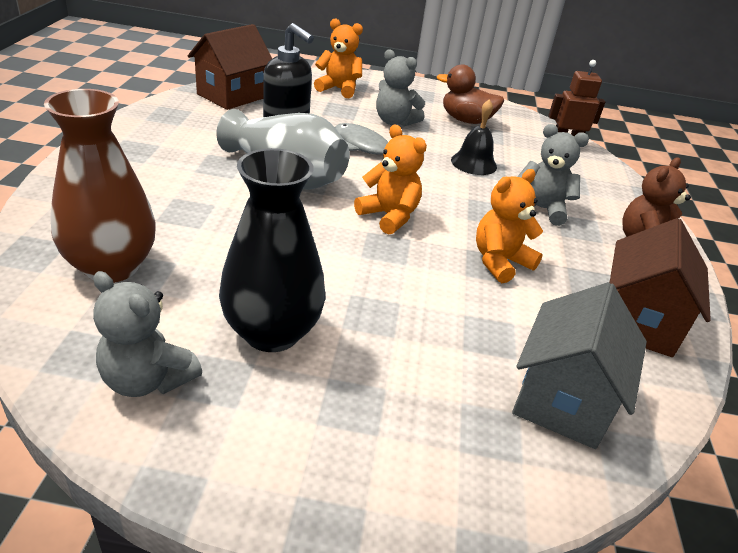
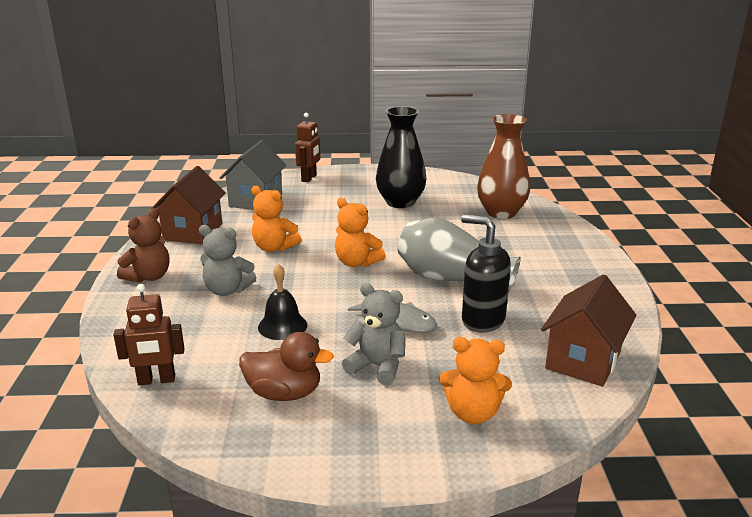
camera: 175 degrees right, 10 degrees down
grey teddy bear [93,271,202,397] -> none
orange teddy bear [476,169,543,283] -> orange teddy bear turned 75 degrees clockwise [251,186,301,252]
none -> brown robot [295,113,320,182]

